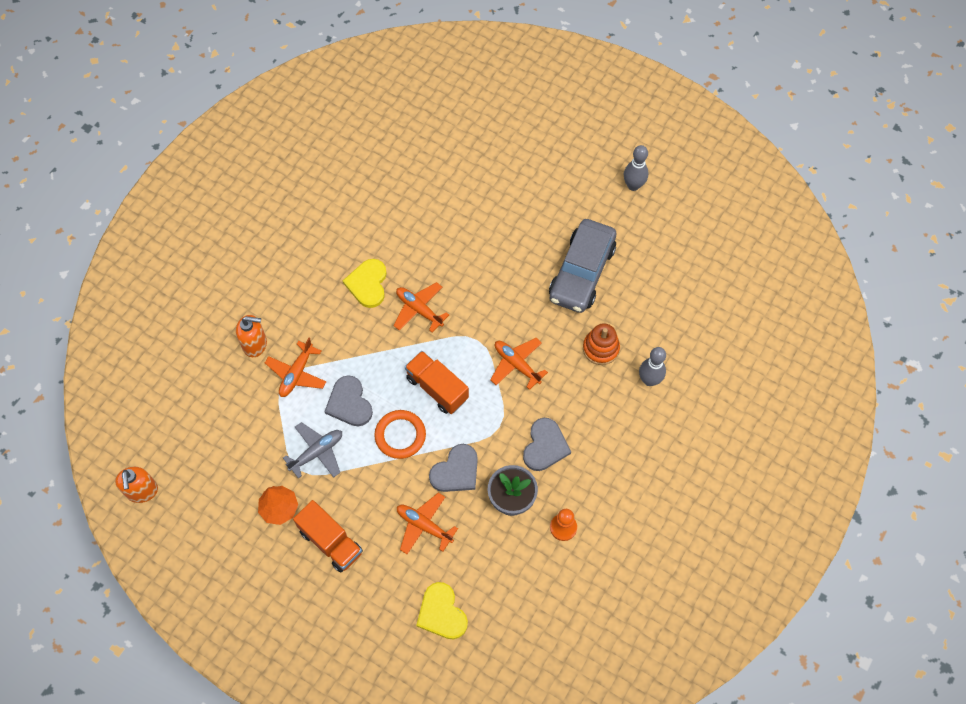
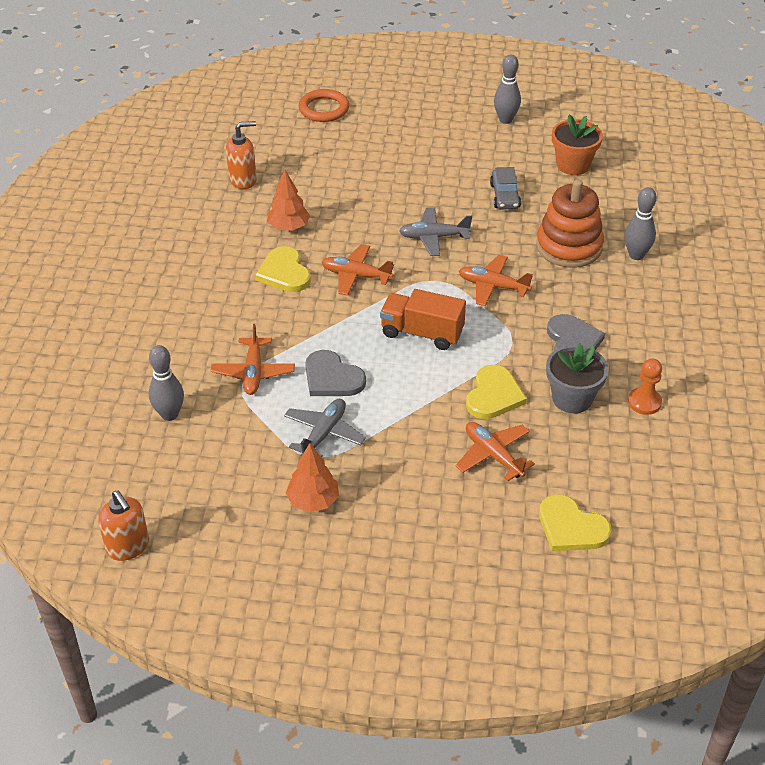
camera: 25 degrees left, 20 degrees down
orange soap dispenser [236,315,267,357] -> orange soap dispenser moved to [226,121,256,189]
orange truck [293,500,363,572] -> none
orange ring [374,410,426,459] -> orange ring moved to [299,89,349,122]
orange plane [397,493,458,554] -> orange plane turned 45 degrees clockwise [456,422,535,481]
grey heart [429,444,478,492] -> yellow heart [466,365,527,419]
grey car [549,219,616,313] -> grey car [490,167,521,209], size x0.51
orange stacking toy [583,323,620,365] -> orange stacking toy [536,179,604,268], size x1.56
none -> grey bowling pin [149,345,184,421]
none -> orange tree [267,170,310,231]
none -> grey plane [399,207,472,256]
none -> orange flower pot [552,114,603,175]

